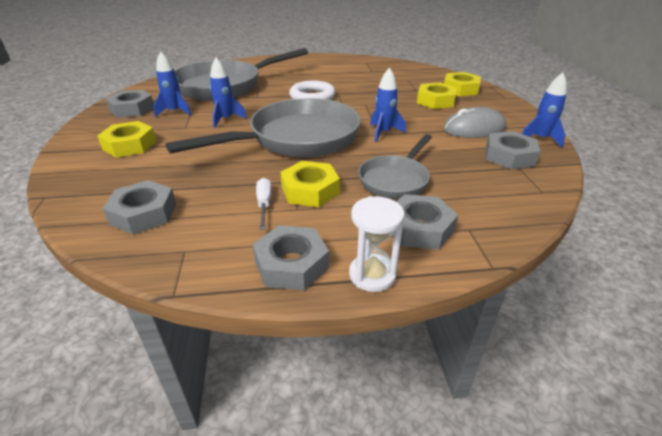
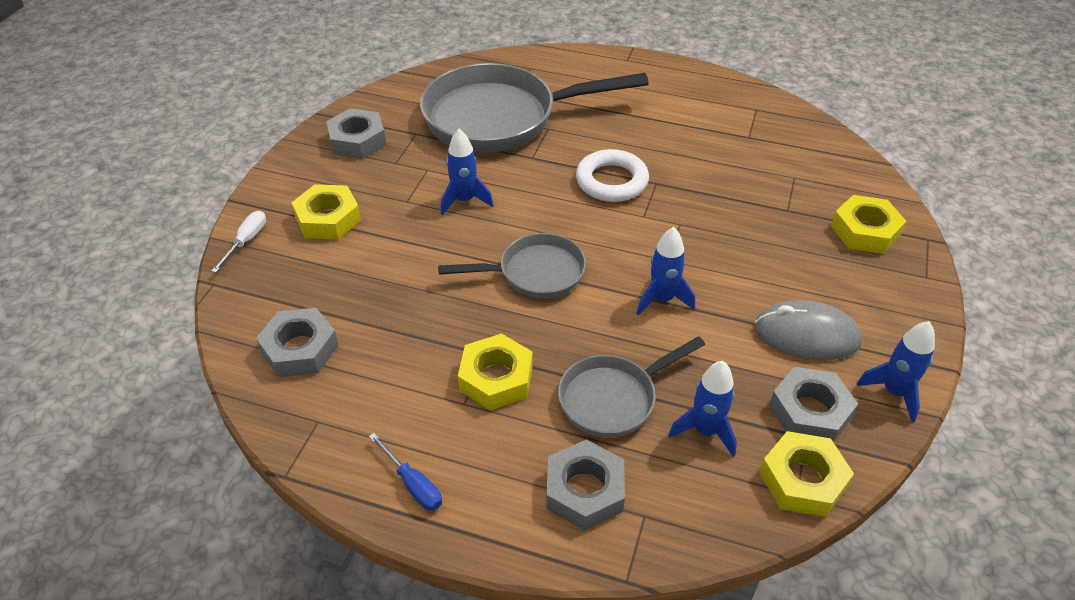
camera: 25 degrees right, 10 degrees up
blue rocket [154,51,191,117] -> blue rocket moved to [668,361,737,457]
grey pan [166,98,361,157] -> grey pan [438,233,586,299], size x0.54
grey nut [252,225,329,291] -> blue screwdriver [369,433,442,511]
white screwdriver [256,178,272,230] -> white screwdriver moved to [211,211,266,273]
white hourglass [349,196,405,292] -> none
yellow nut [417,82,457,109] -> yellow nut moved to [759,431,854,517]

